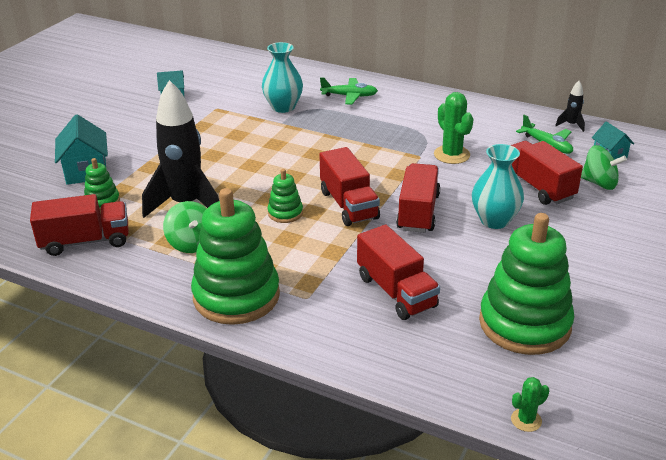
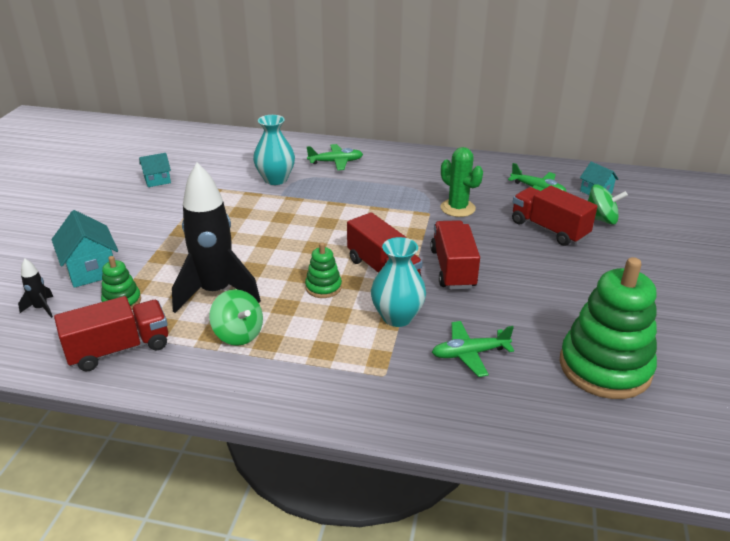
camera: 15 degrees left, 0 degrees up
green stacking toy [191,188,280,325] -> none
red truck [357,225,440,320] -> green plane [432,321,514,377]
turquoise vase [472,144,524,229] -> turquoise vase moved to [371,237,426,327]
green cactus [511,377,549,432] -> none
black rocket [555,81,585,132] -> black rocket moved to [18,258,53,318]

